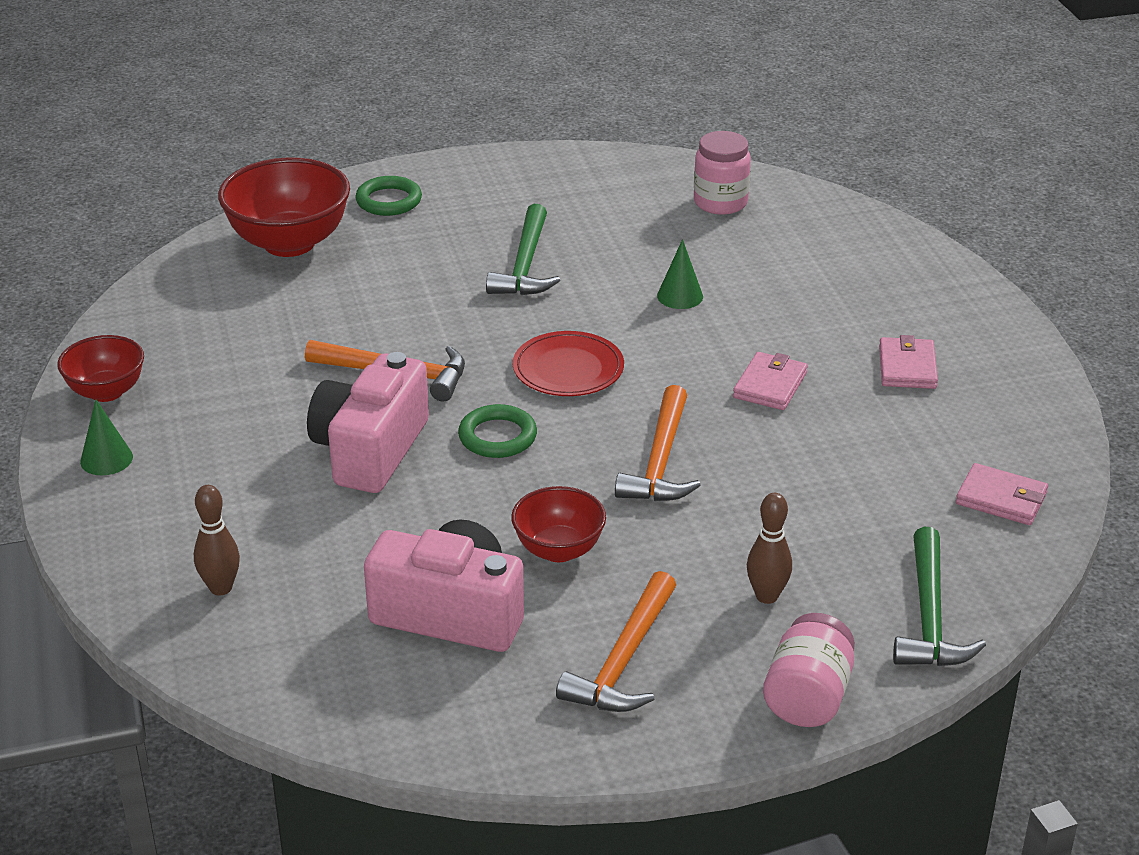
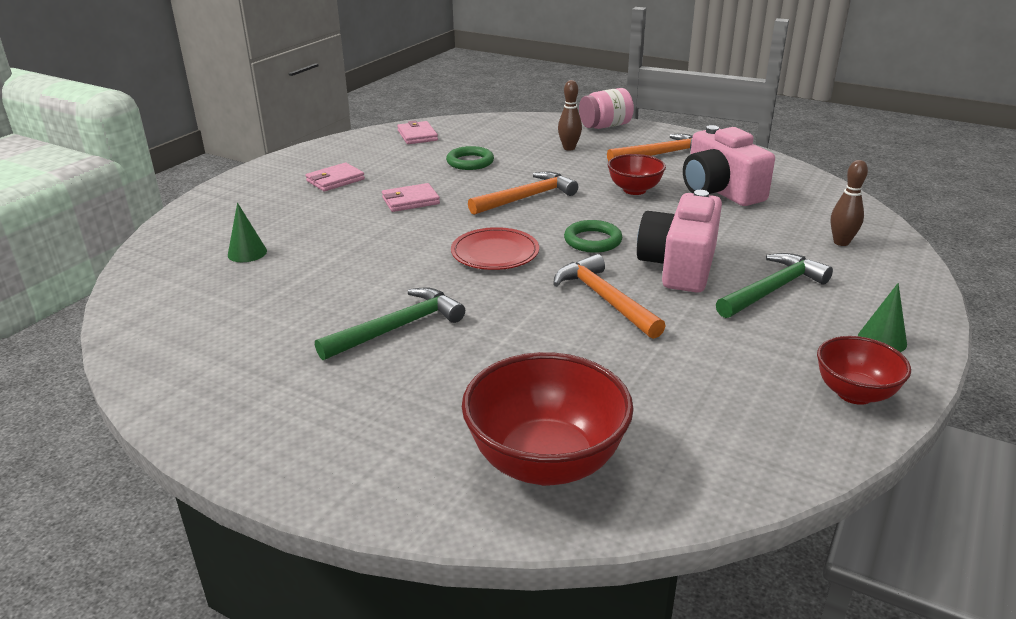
camera: 135 degrees left, 5 degrees down
pink camera [307,352,429,493] -> pink camera turned 135 degrees clockwise [637,190,722,293]
green ring [355,176,422,216] -> green ring moved to [446,146,494,170]
green cone [657,239,703,309] -> green cone moved to [228,203,267,262]
pink jar [694,131,751,215] -> none
green hammer [893,527,986,666] -> green hammer moved to [716,253,833,318]

